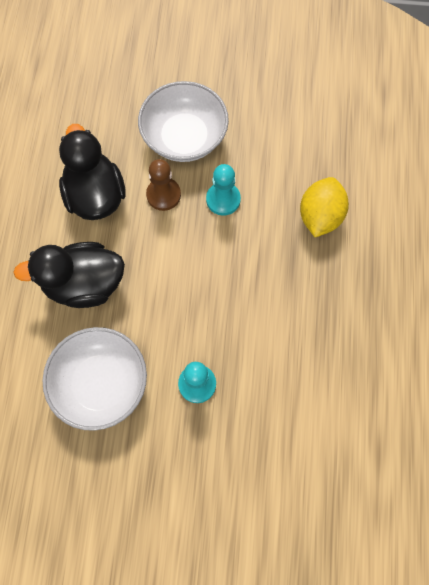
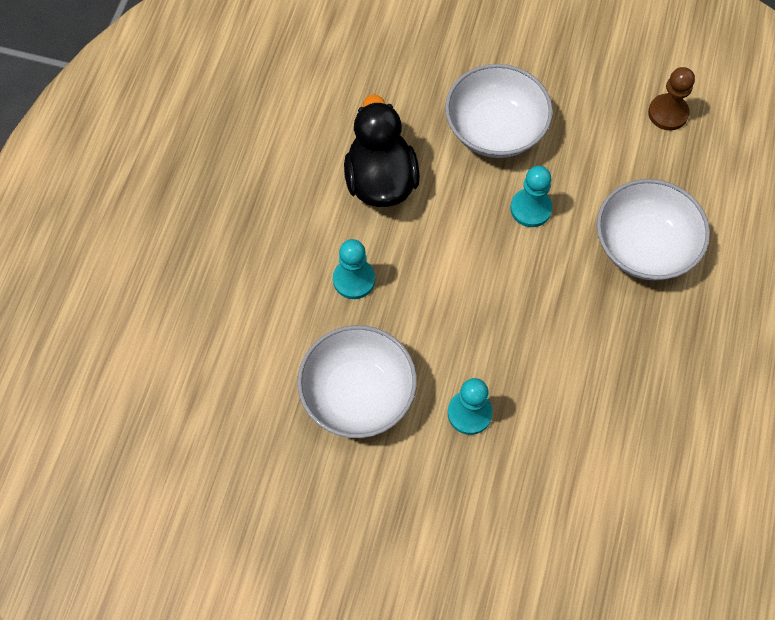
camera: 10 degrees right, 5 degrees down
black duck [13,242,125,308] -> turquoise pawn [333,239,375,299]
brown pawn [146,159,181,211] -> brown pawn moved to [648,67,695,130]
yellow lemon [300,177,349,237] -> white bowl [597,179,710,280]

